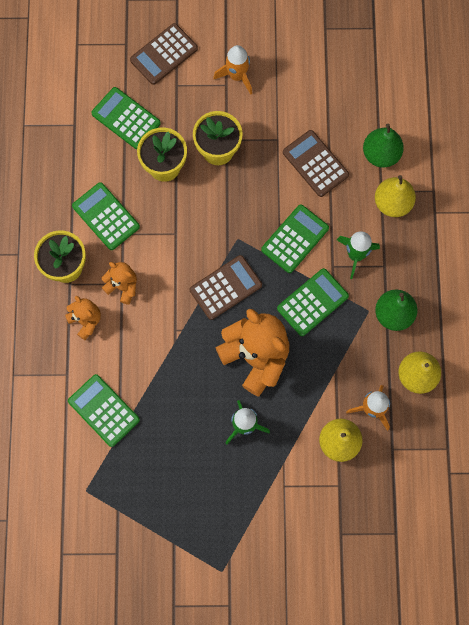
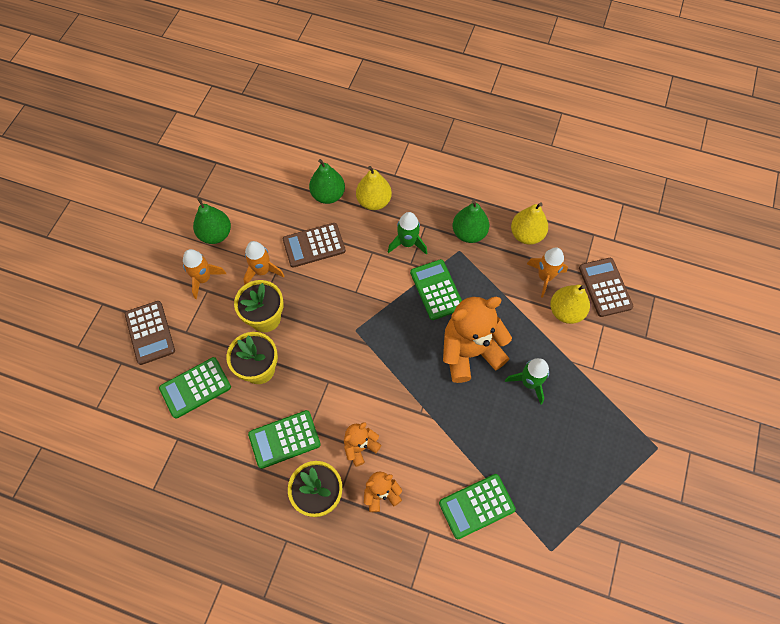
camera: 70 degrees left, 10 degrees down
brown calculator [190,255,262,320] -> brown calculator moved to [579,258,633,317]
green calculator [261,204,329,273] -> none
none -> green pear [193,198,231,244]
none -> orange rocket [243,241,284,285]

